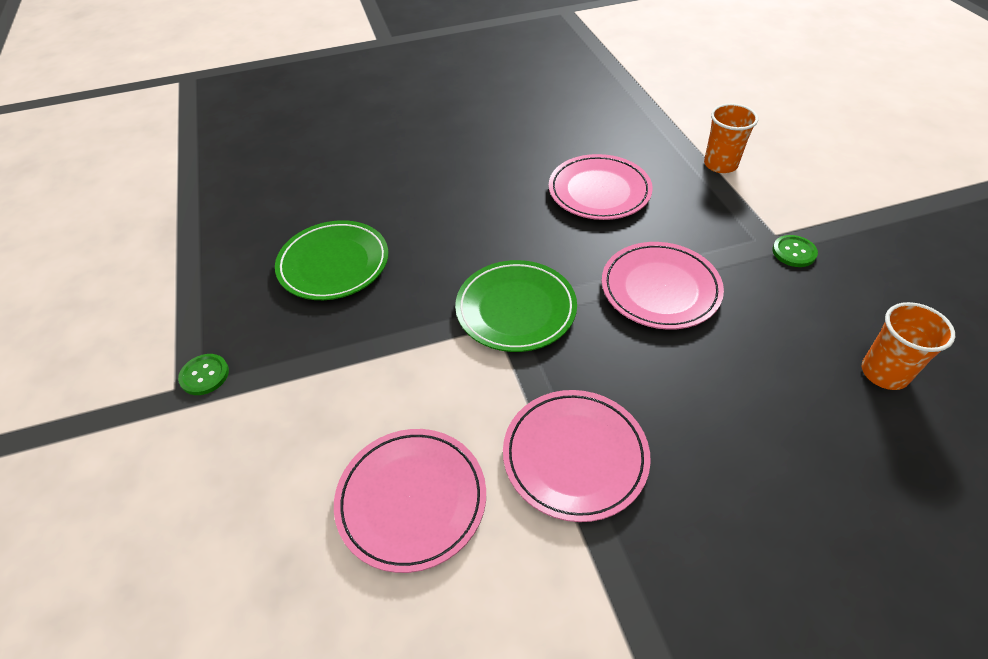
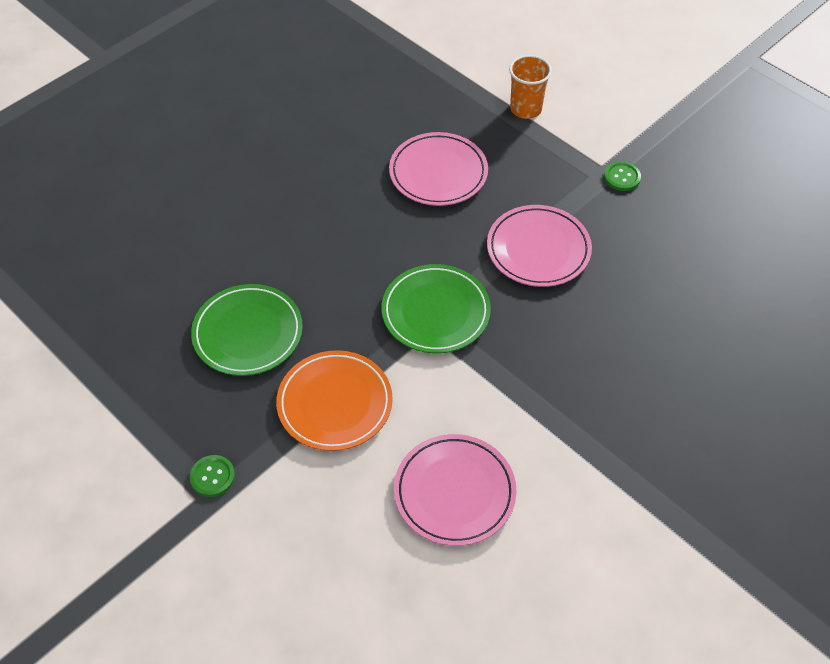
camera: 30 degrees left, 5 degrees up
pink plate [503,390,651,522] -> none
orange cup [862,302,955,390] -> none
none -> orange plate [276,350,393,451]

